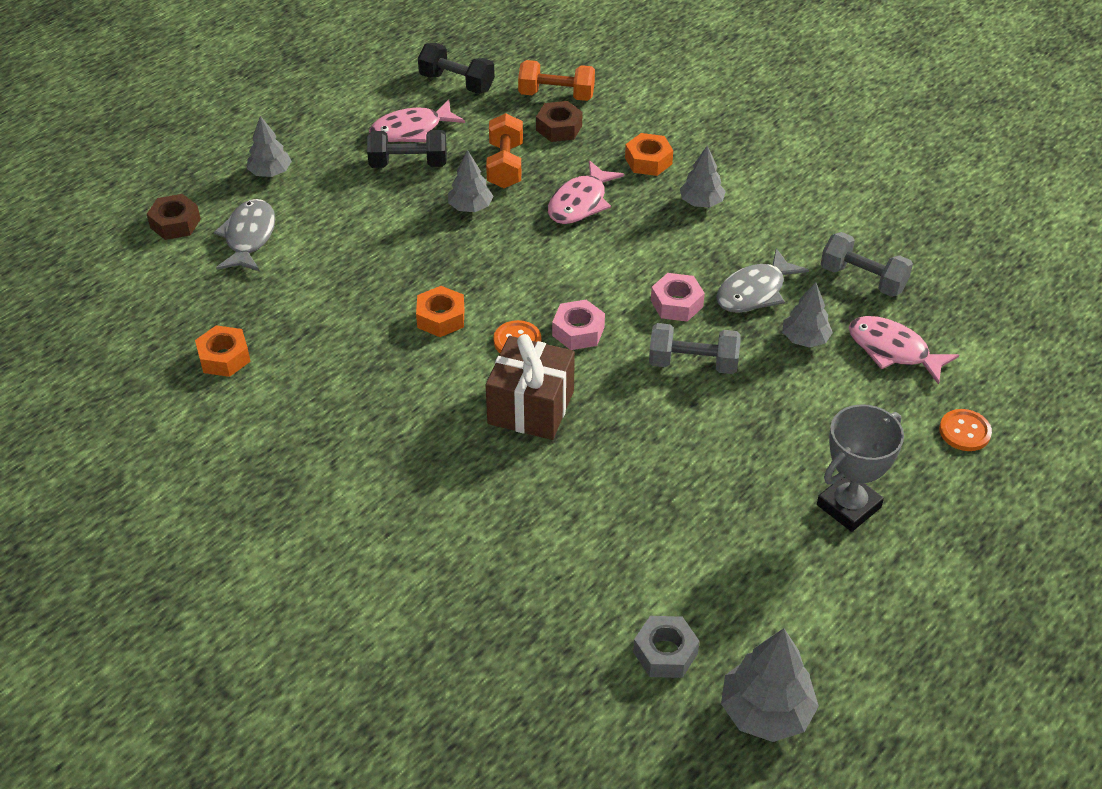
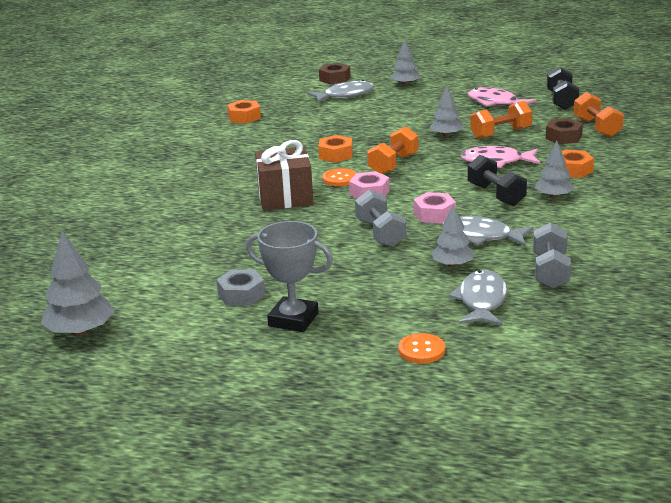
camera: 65 degrees right, 20 degrees down
black dumbbell [367,130,447,168] -> black dumbbell moved to [468,155,527,206]
grey nut [633,616,700,678] -> grey nut moved to [216,269,265,306]
pink fish [849,316,959,385] -> grey fish [449,270,507,326]
none -> orange dumbbell [367,126,418,174]

